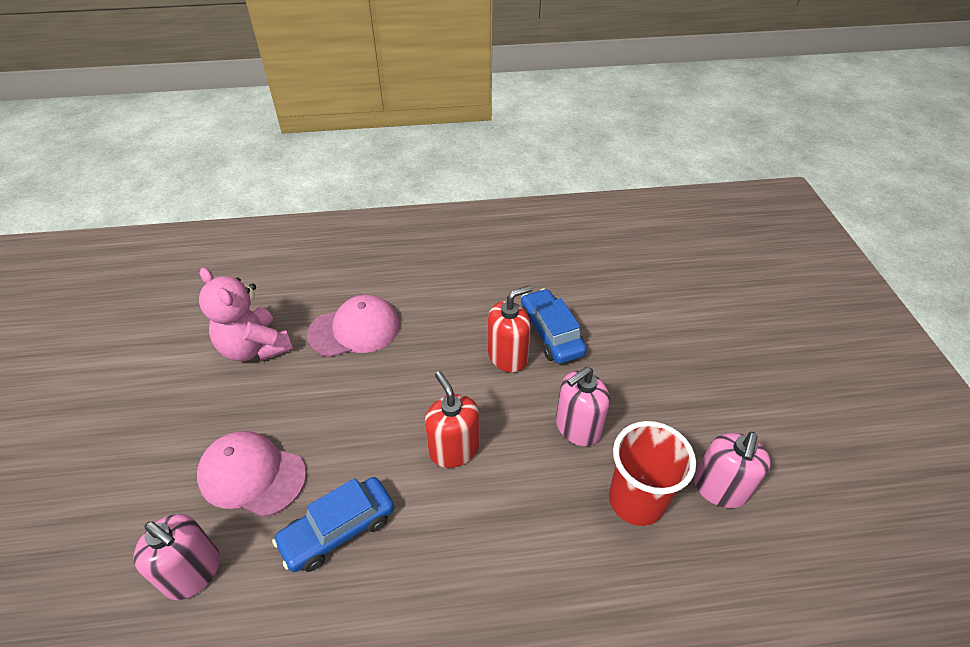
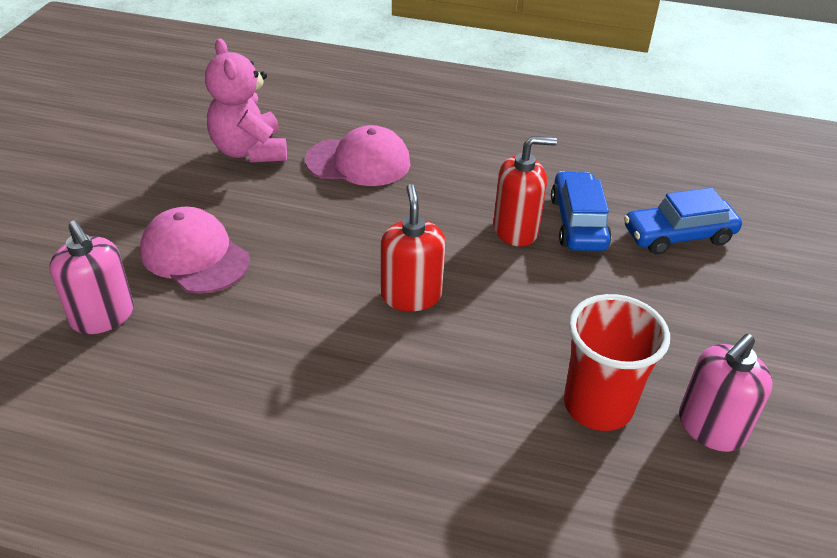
camera: 20 degrees right, 5 degrees down
blue car [272,477,394,572] -> blue car moved to [624,188,742,255]
pink soap dispenser [556,367,610,446] -> none

